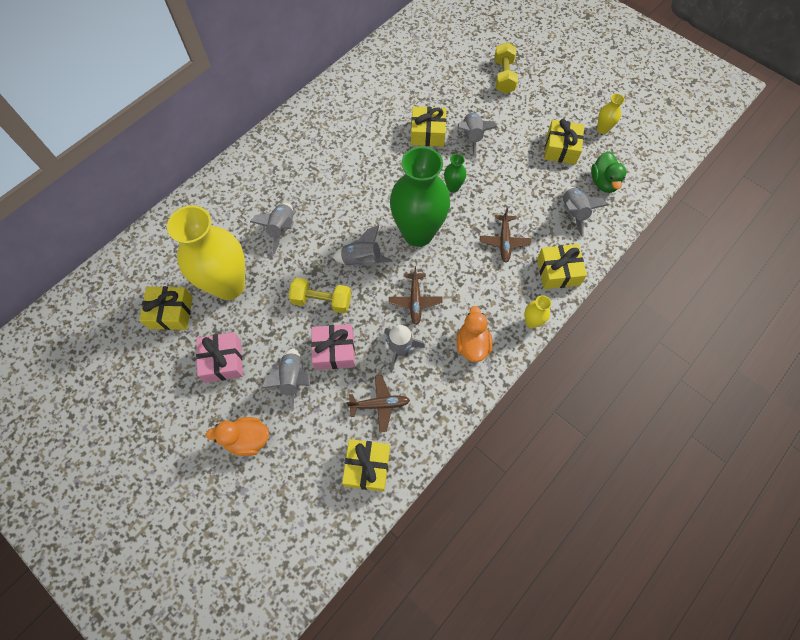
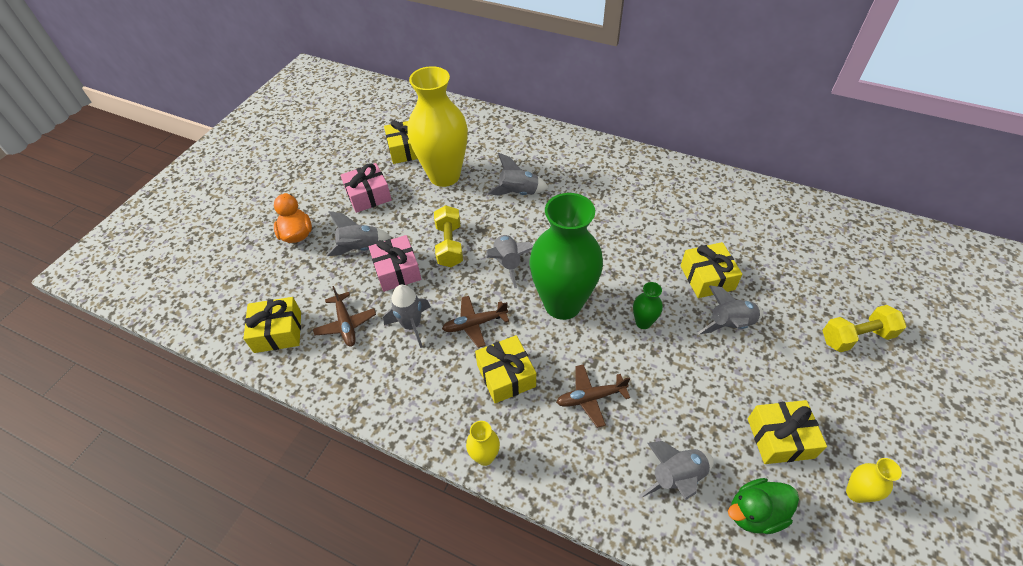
camera: 75 degrees right, 15 degrees down
orange duck [456,306,493,362] -> none
yellow gift [537,244,587,289] -> yellow gift moved to [475,335,536,403]

